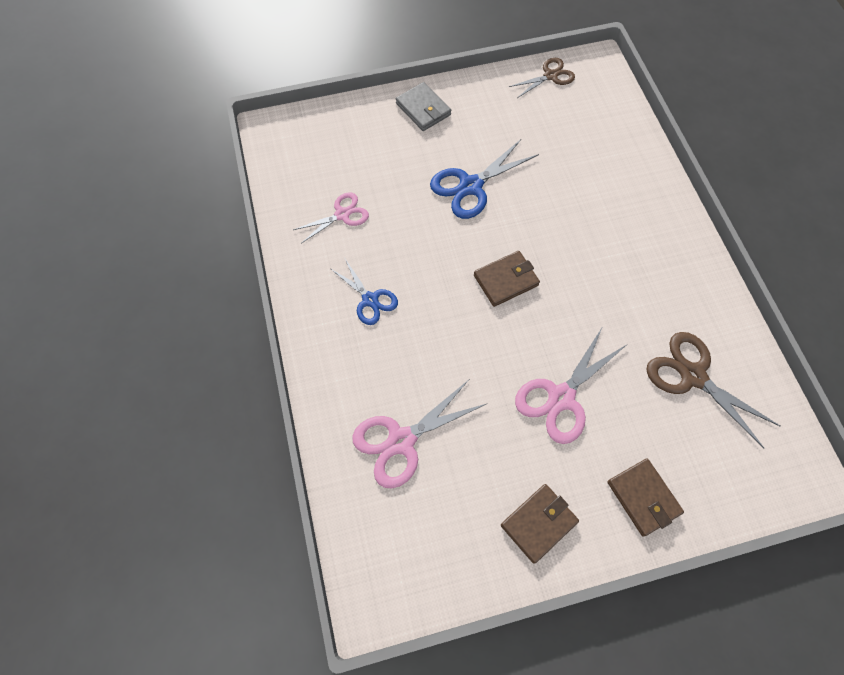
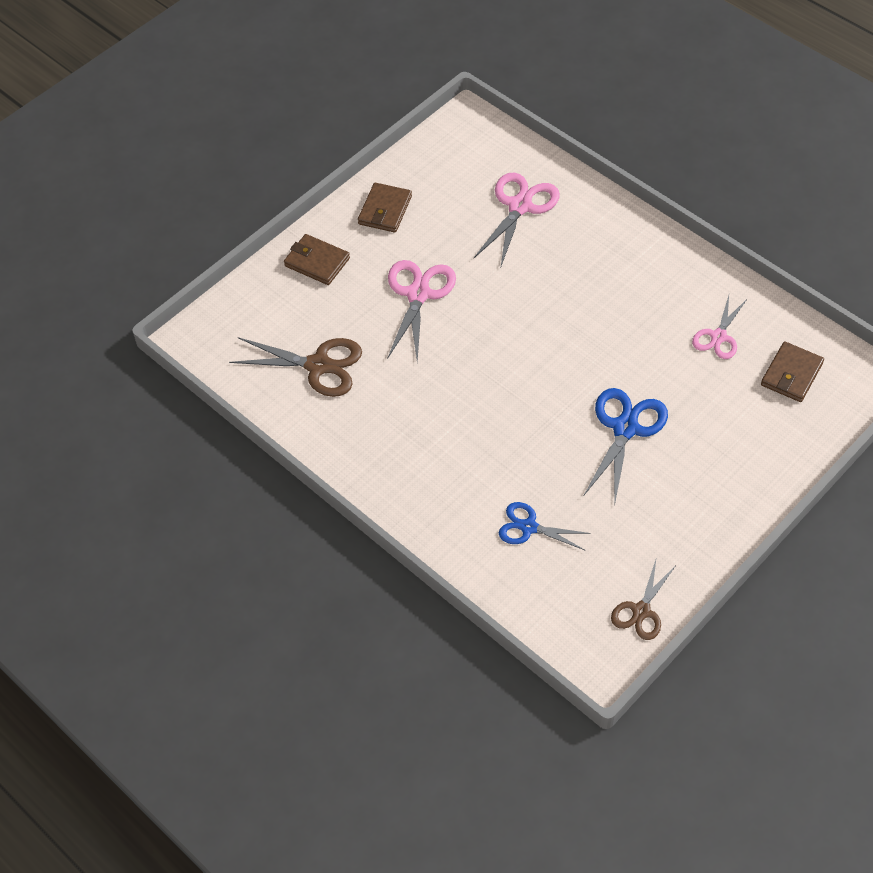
camera: 150 degrees right, 10 degrees down
blue scissors [331,259,398,325] -> blue scissors moved to [499,502,591,551]
grey wallet [396,82,451,131] -> none
brown wallet [474,251,540,307] -> brown wallet moved to [761,341,824,402]

